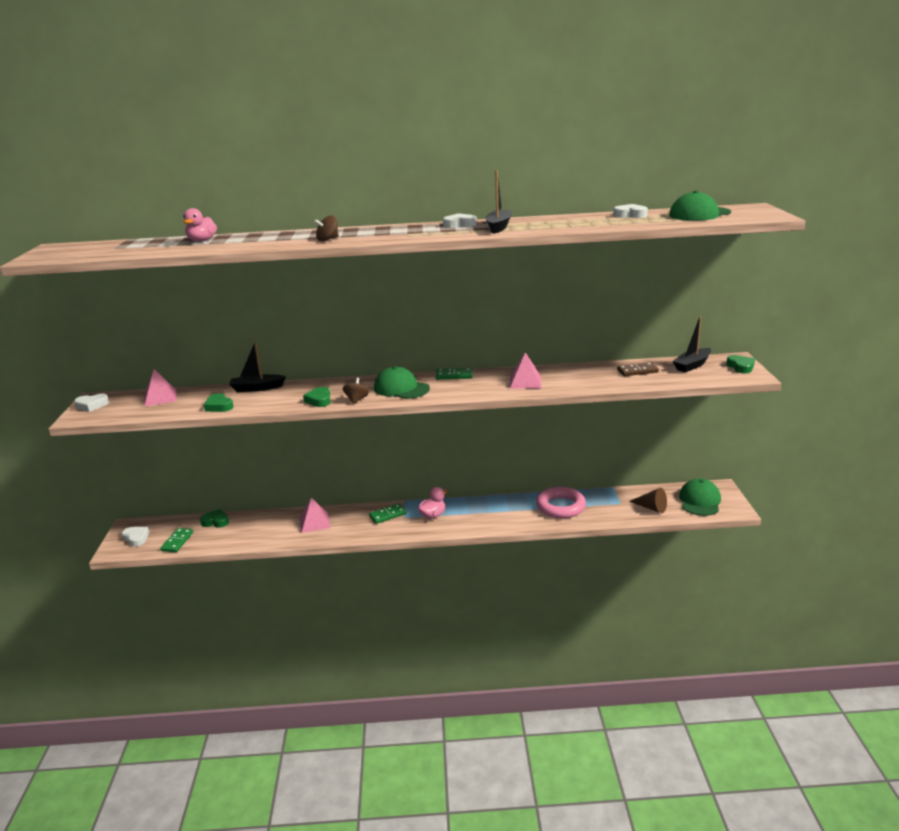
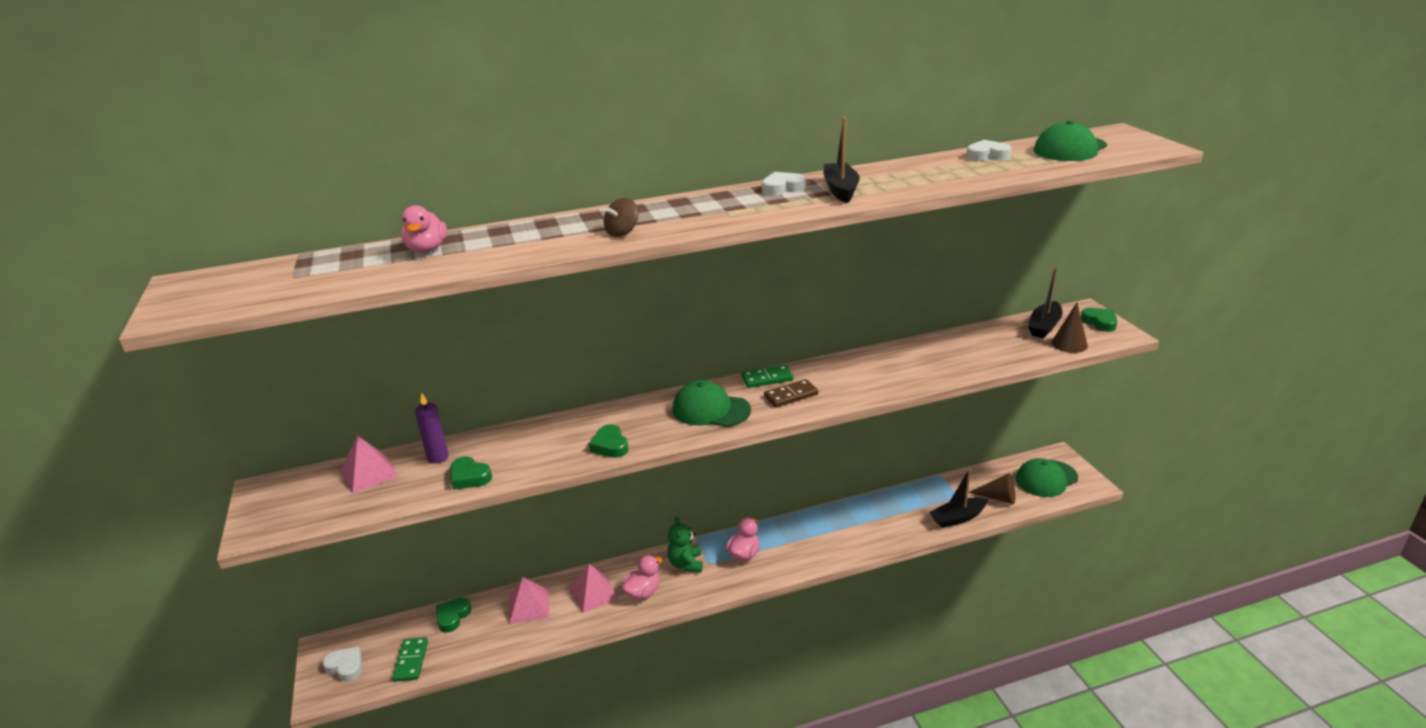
camera: 15 degrees left, 5 degrees up
white heart [74,394,109,412] -> none
green heart [200,509,229,528] -> green heart turned 60 degrees counterclockwise [436,597,472,633]
black boat [229,341,286,392] -> black boat moved to [929,469,988,528]
brown spinning top [343,378,369,404] -> none
green domino [369,504,406,524] -> green teddy bear [667,517,703,572]
pink pyramid [510,352,541,389] -> pink pyramid moved to [509,577,549,624]
pink ring [536,487,586,518] -> none
brown domino [617,362,659,376] -> brown domino moved to [764,379,818,407]
green cap [679,478,721,516] -> green cap turned 120 degrees counterclockwise [1016,458,1078,497]
none -> purple candle [415,393,449,463]
none -> pink duck [622,556,662,600]
none -> brown cone [1052,303,1088,353]

